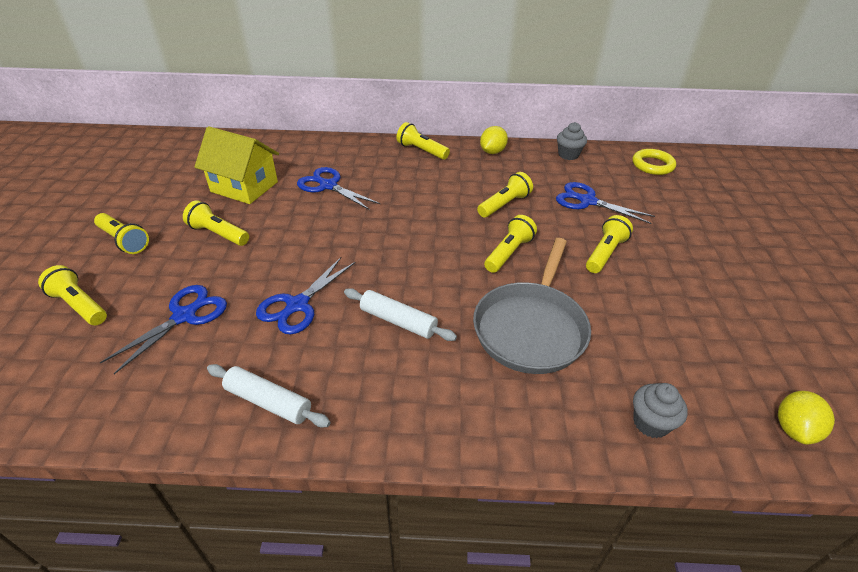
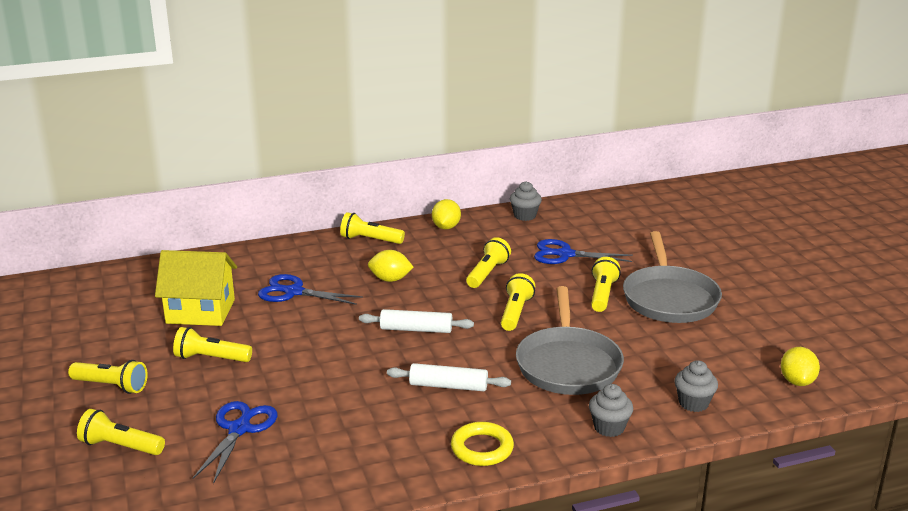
camera: 20 degrees left, 15 degrees down
white rolling pin [207,364,330,427] -> white rolling pin moved to [359,309,474,333]
blue scissors [256,256,356,335] -> none
yellow ring [632,149,676,175] -> yellow ring moved to [451,422,514,466]
none -> yellow lemon [368,250,414,282]
none -> grey cupcake [589,384,633,437]
none -> grey pan [623,231,722,323]

